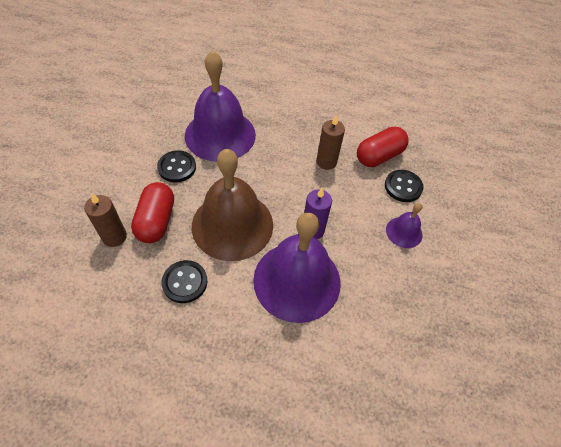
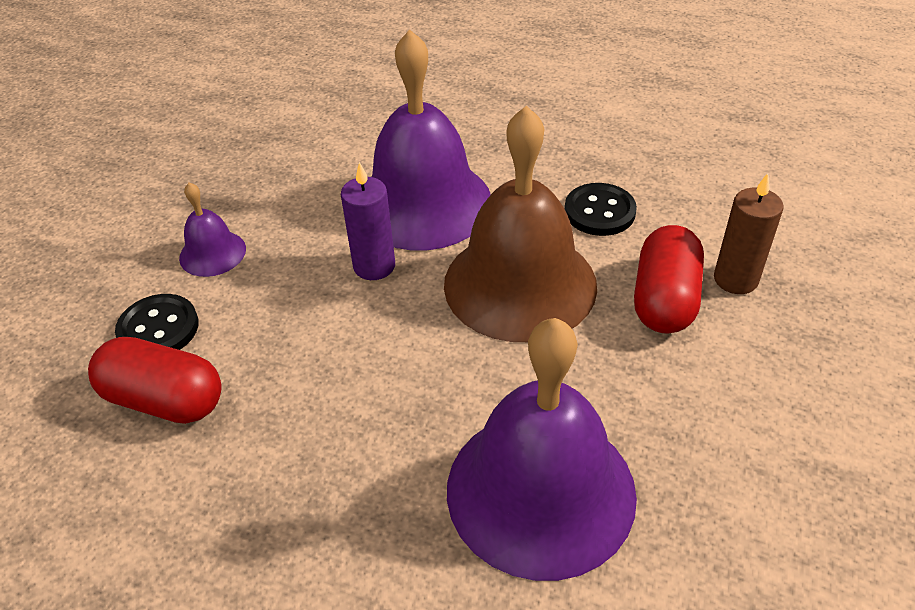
camera: 165 degrees left, 10 degrees down
black button [157,150,196,182] -> none
brown candle [316,115,345,170] -> none
red capsule [357,126,408,167] -> red capsule turned 45 degrees clockwise [88,337,222,424]

